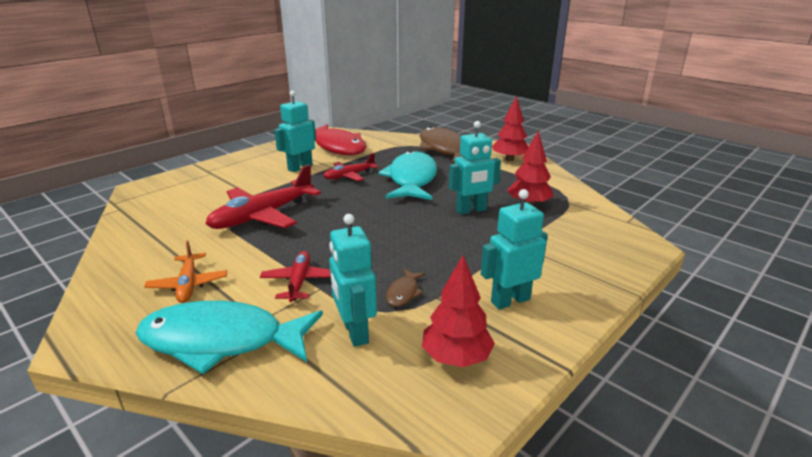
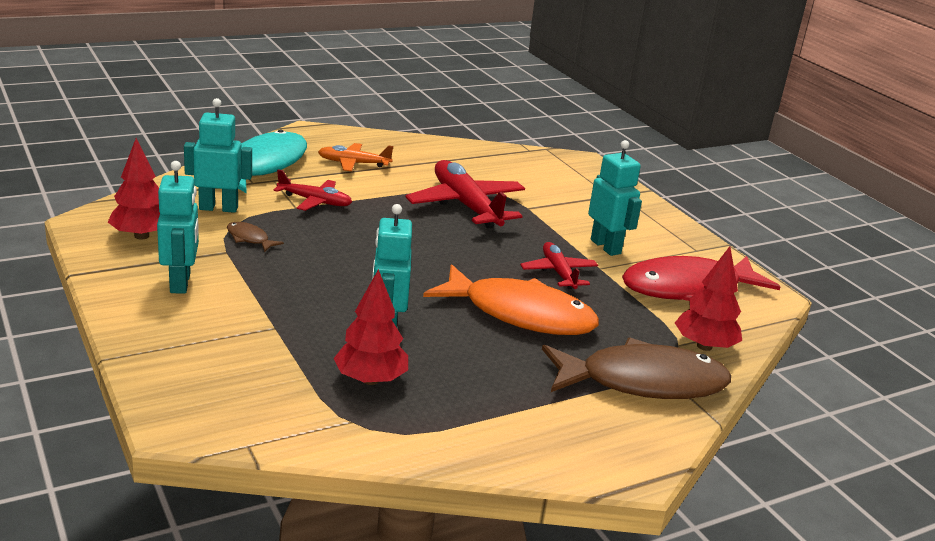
camera: 105 degrees right, 0 degrees up
turquoise fish [378,150,437,200] -> orange fish [423,264,599,335]
red tree [492,96,529,161] -> red tree moved to [675,246,742,351]

